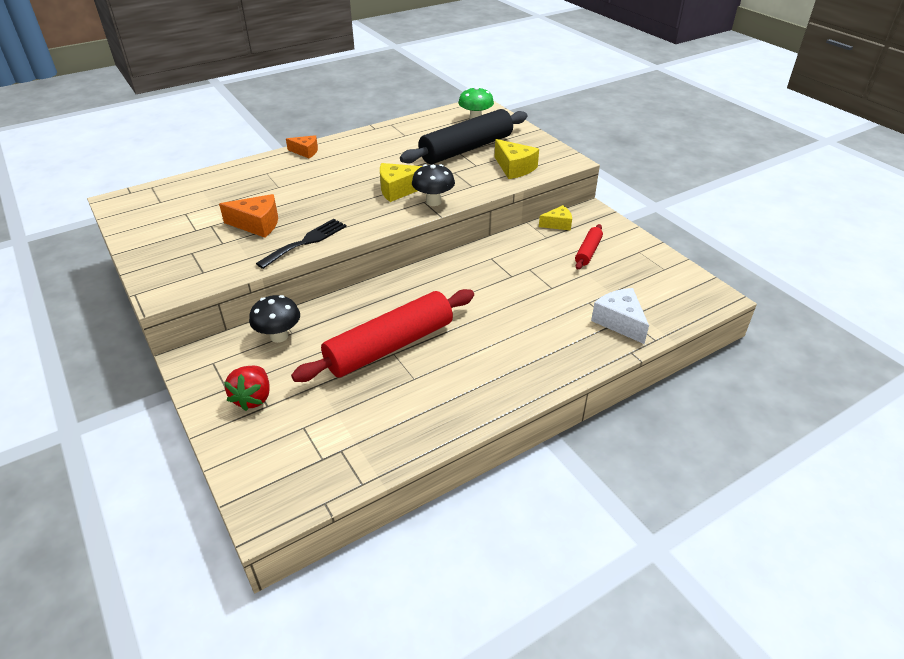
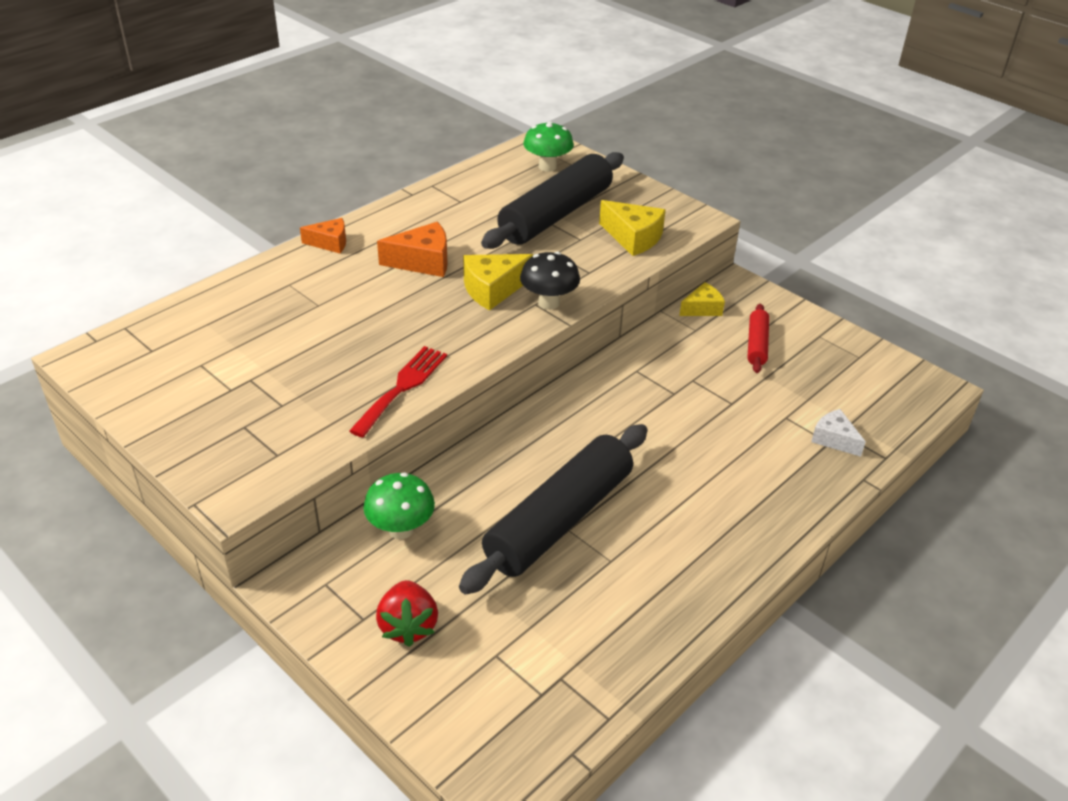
camera: 15 degrees left, 0 degrees up
orange cheese [219,194,278,238] -> orange cheese moved to [377,222,447,277]
black mushroom [249,295,300,343] -> green mushroom [364,473,435,539]
black fork [256,219,347,269] -> red fork [349,346,447,437]
red rolling pin [291,289,474,382] -> black rolling pin [459,424,648,594]
white cheese [591,288,649,344] -> white cheese [811,409,866,457], size x0.66

